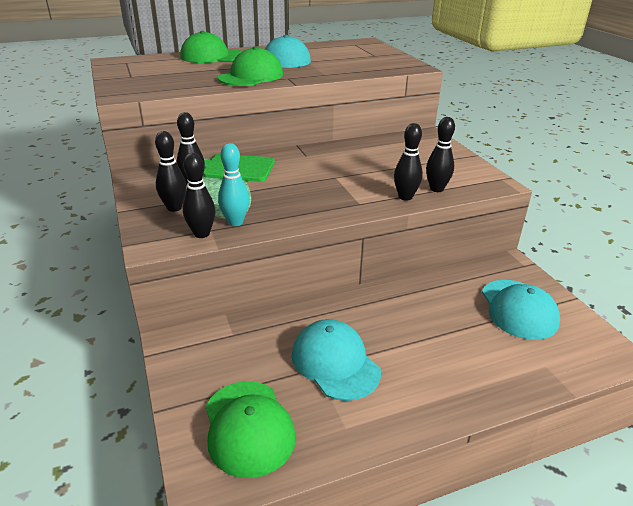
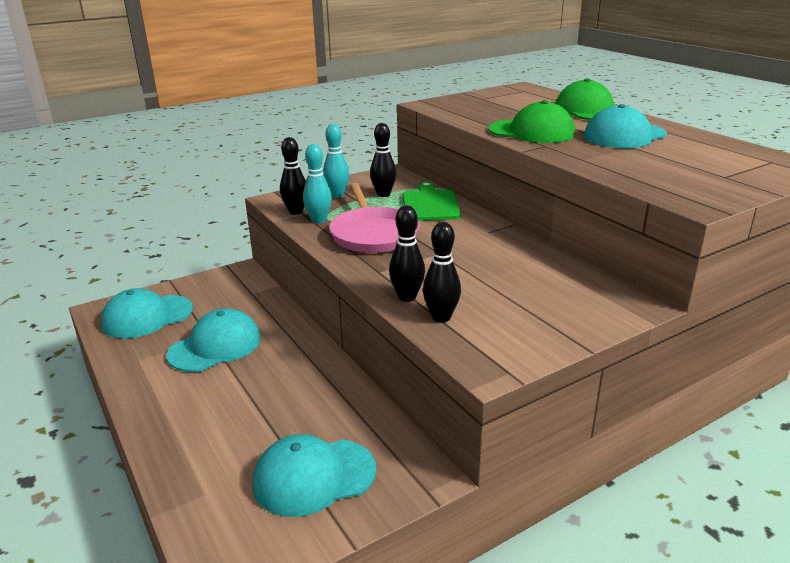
camera: 80 degrees right, 5 degrees down
black bowling pin [155,131,186,212] -> turquoise bowling pin [323,124,349,198]
green cap [206,381,296,478] -> turquoise cap [101,288,193,339]
none -> pink pan [329,183,420,253]

